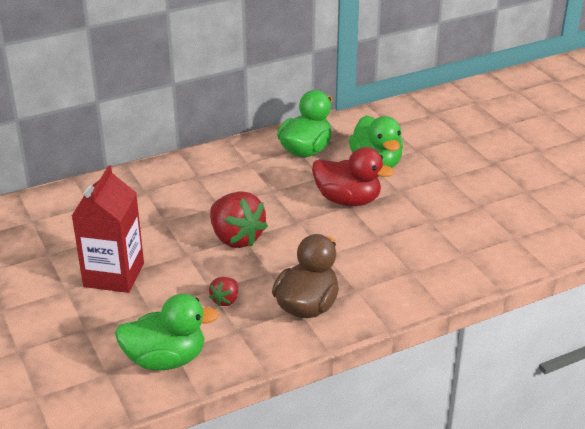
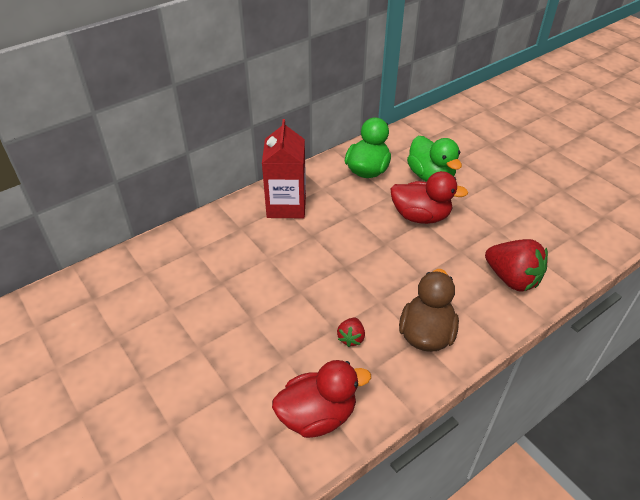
camera: 10 degrees left, 10 degrees up
red carton [72,165,144,293] -> red carton moved to [262,119,306,218]
green duck [115,294,219,370] -> red duck [272,360,371,438]
red strawberry [210,191,268,248] -> red strawberry moved to [485,239,548,291]

